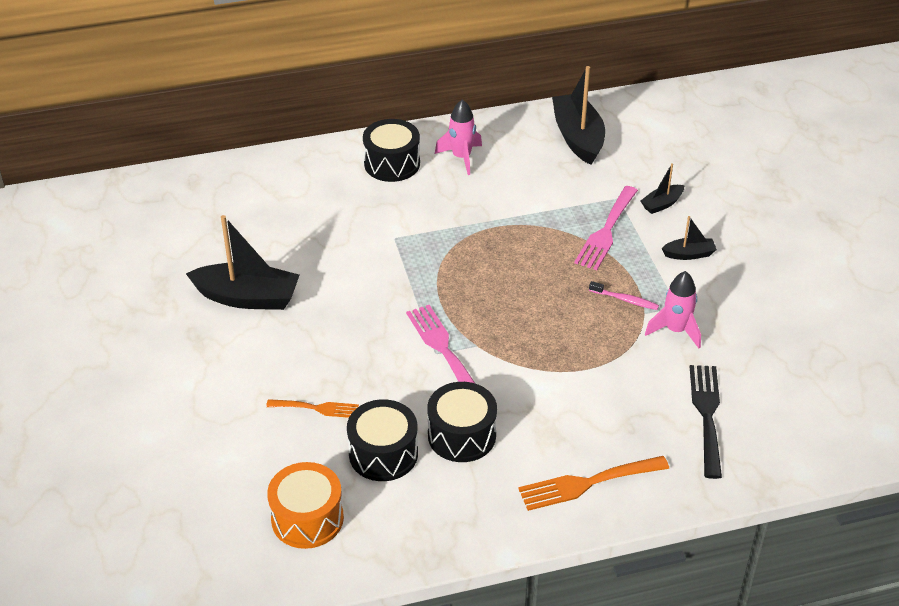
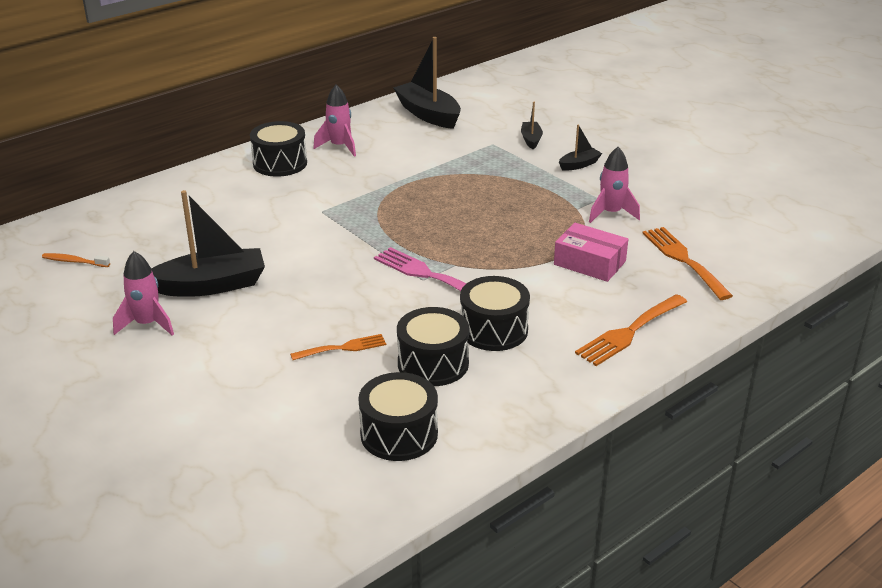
camera: 25 degrees left, 10 degrees down
orange drum [267,462,344,549] -> black drum [358,372,438,461]
pink fork [574,186,638,270] -> none
pink toothbrush [589,281,659,310] -> none
black boat [641,163,684,214] -> black boat turned 150 degrees clockwise [521,102,543,149]
black fork [690,365,722,479] -> orange fork [642,227,733,300]
none -> orange toothbrush [42,253,110,267]
none -> pink rocket [113,251,174,336]
none -> pink box [554,223,628,282]

